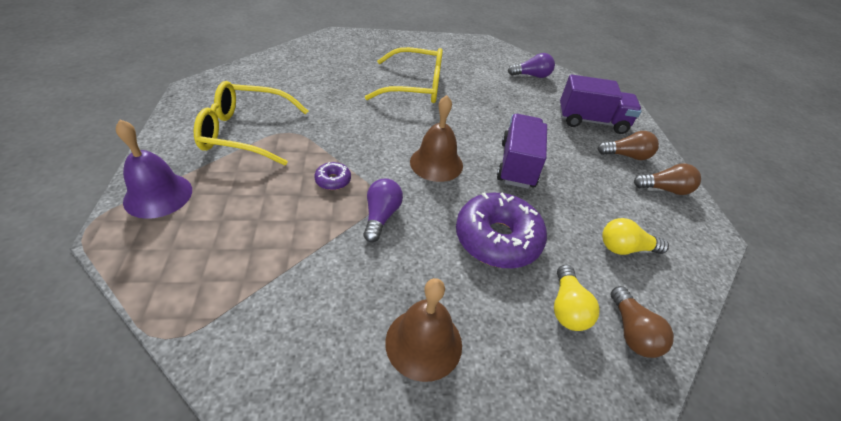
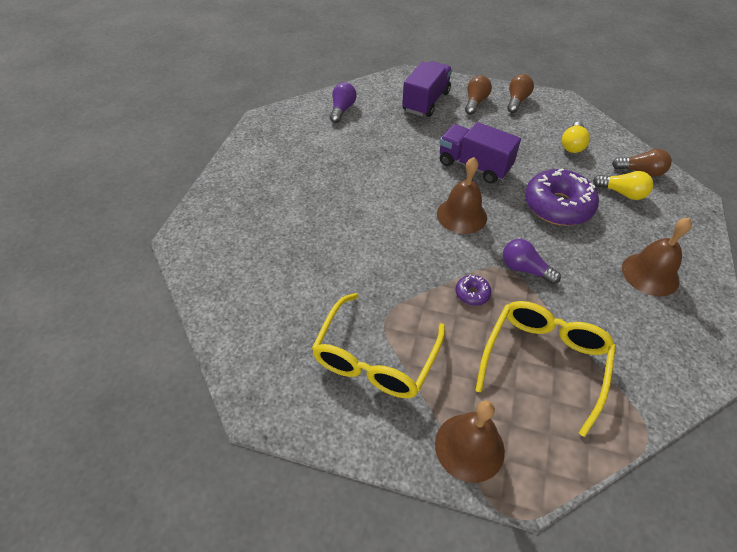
camera: 65 degrees left, 5 degrees up
purple bell [116,120,192,219] -> brown bell [435,400,505,483]
yellow glasses [365,47,443,103] -> yellow glasses moved to [475,301,616,437]

